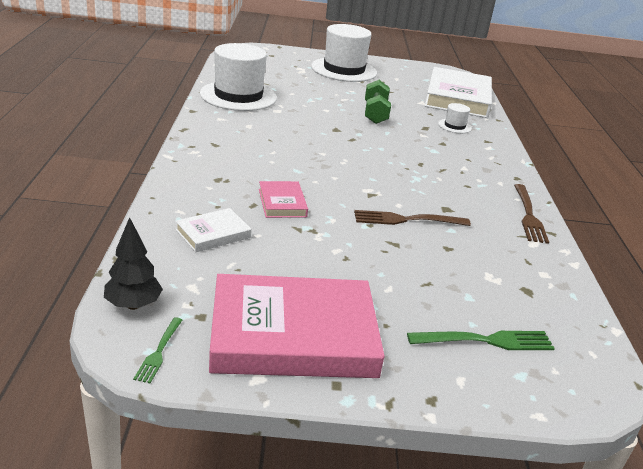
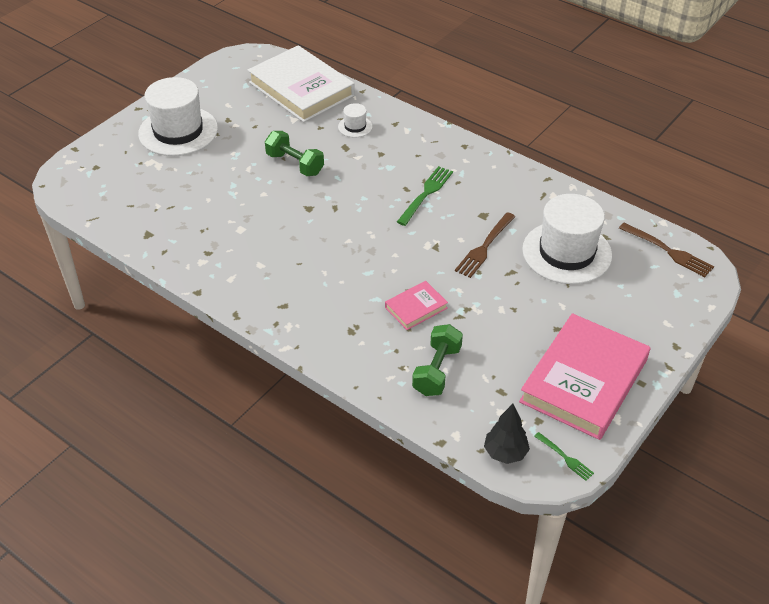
camera: 50 degrees left, 15 degrees up
white book [175,208,251,252] -> green dumbbell [412,324,463,396]
white hat [200,43,277,111] -> white hat moved to [522,194,612,284]
pink book [259,181,308,218] -> pink book turned 60 degrees counterclockwise [385,281,448,330]
green fork [407,331,555,350] -> green fork moved to [397,166,453,226]
brown fork [514,184,549,244] -> brown fork moved to [619,223,714,277]

